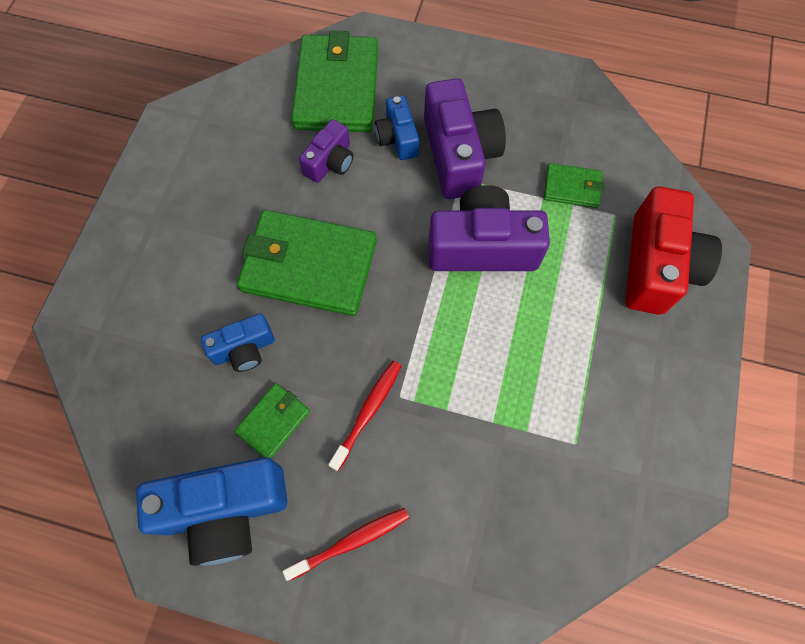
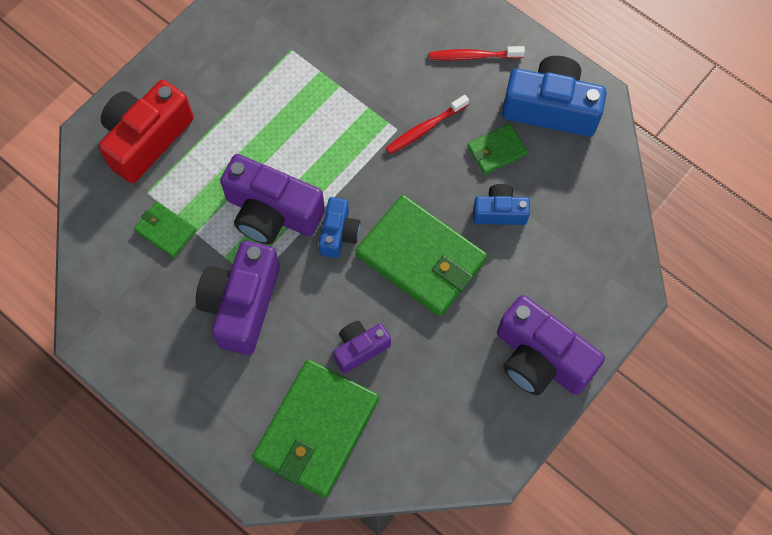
camera: 155 degrees left, 0 degrees up
blue camera [375,95,419,160] -> blue camera moved to [319,197,360,258]
none -> purple camera [497,295,605,396]

